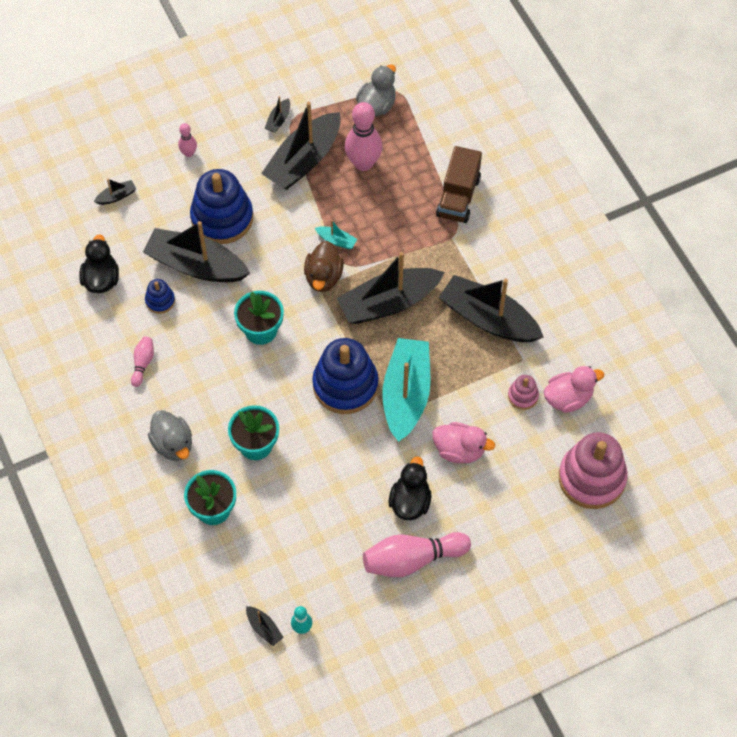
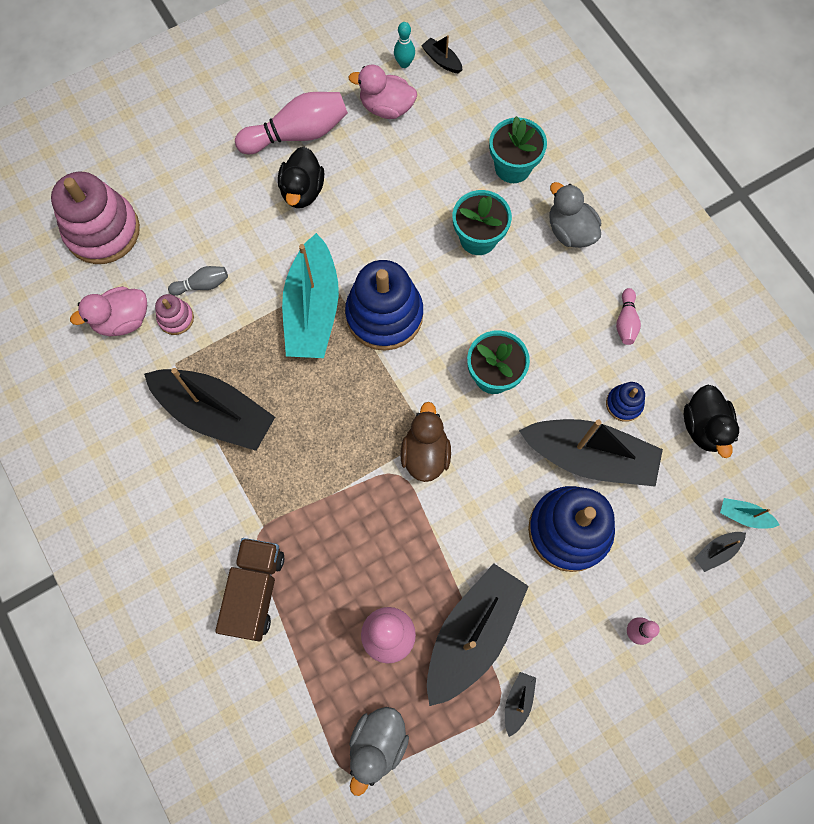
camera: 175 degrees right, 10 degrees up
turquoise boat [315,220,357,249] -> turquoise boat moved to [720,498,780,529]
black boat [337,252,445,324] -> none
pink duck [432,422,495,463] -> pink duck moved to [348,65,417,119]
none -> grey bowling pin [168,266,228,296]

